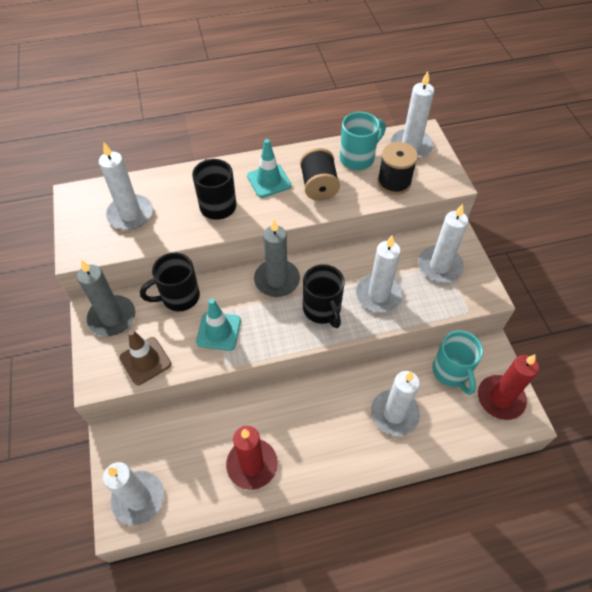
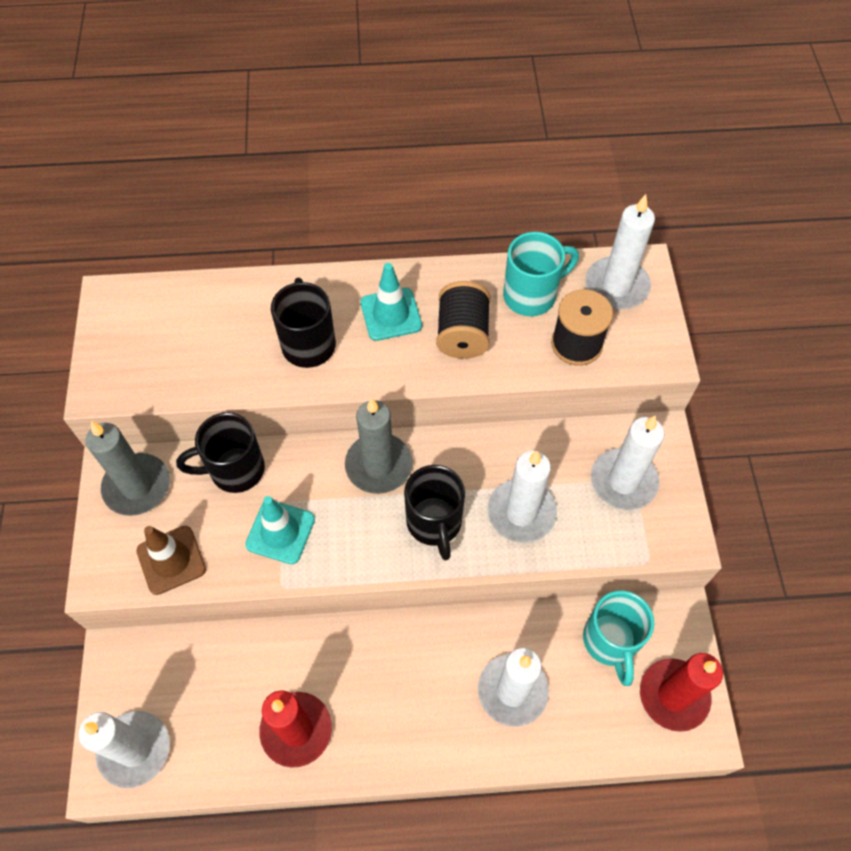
camera: 10 degrees right, 5 degrees up
white candle [99,142,153,230] -> none

